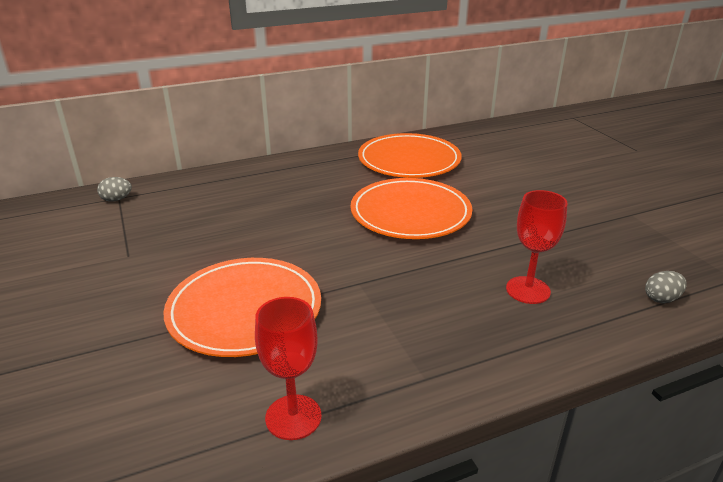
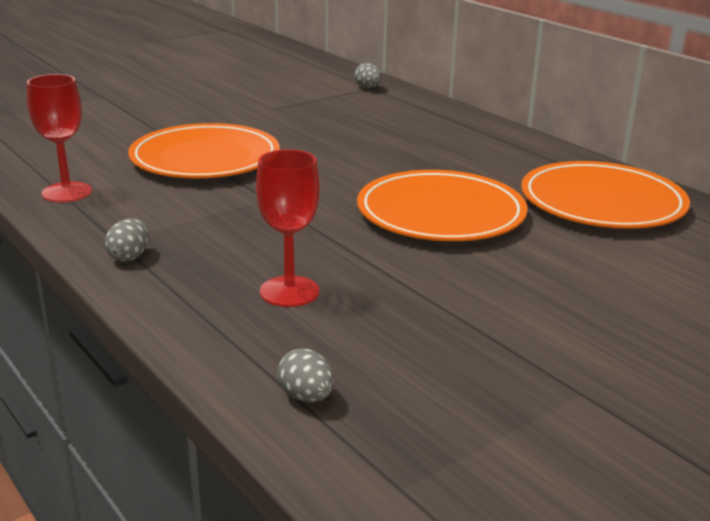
camera: 75 degrees right, 5 degrees down
none -> grey egg [105,218,149,262]

